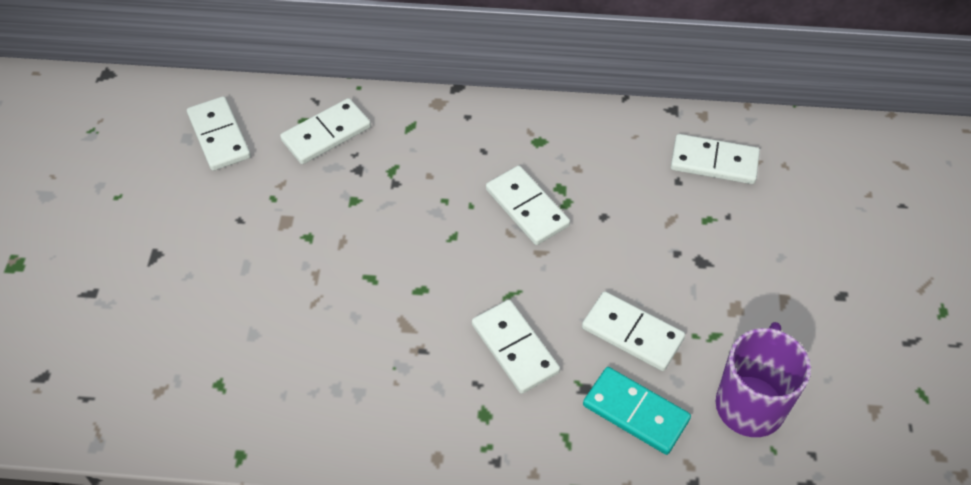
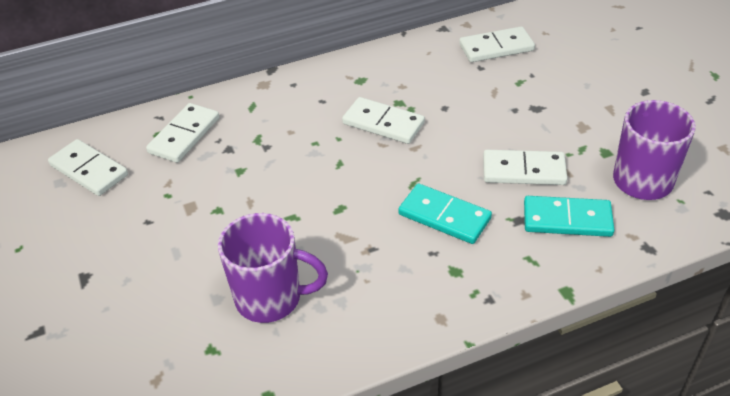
camera: 25 degrees left, 10 degrees down
white domino [472,300,560,394] -> turquoise domino [398,183,492,244]
none -> purple mug [218,213,328,323]

